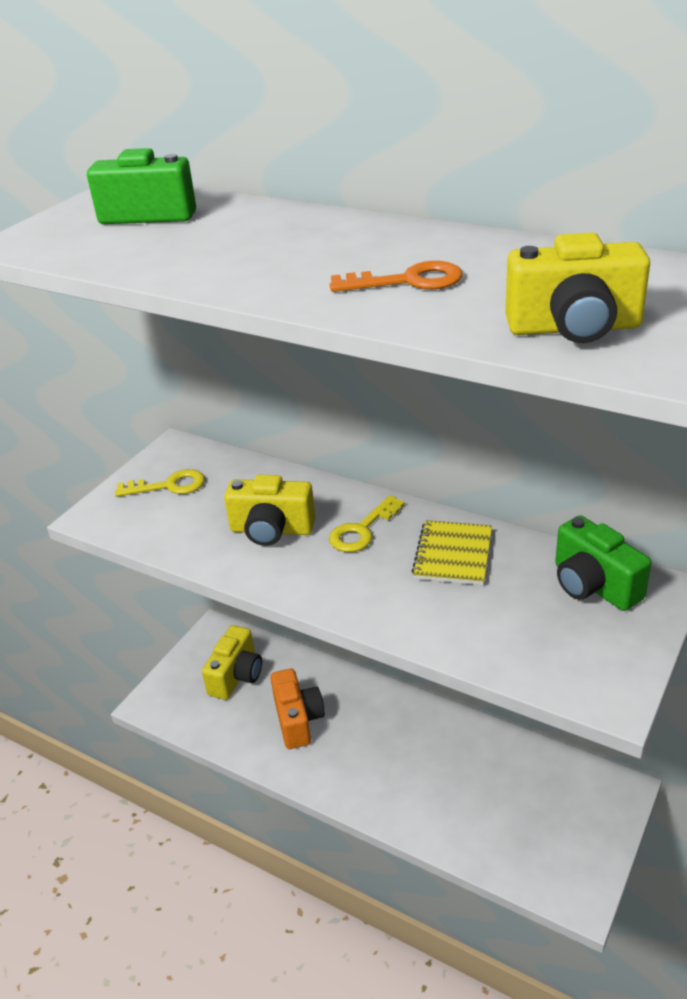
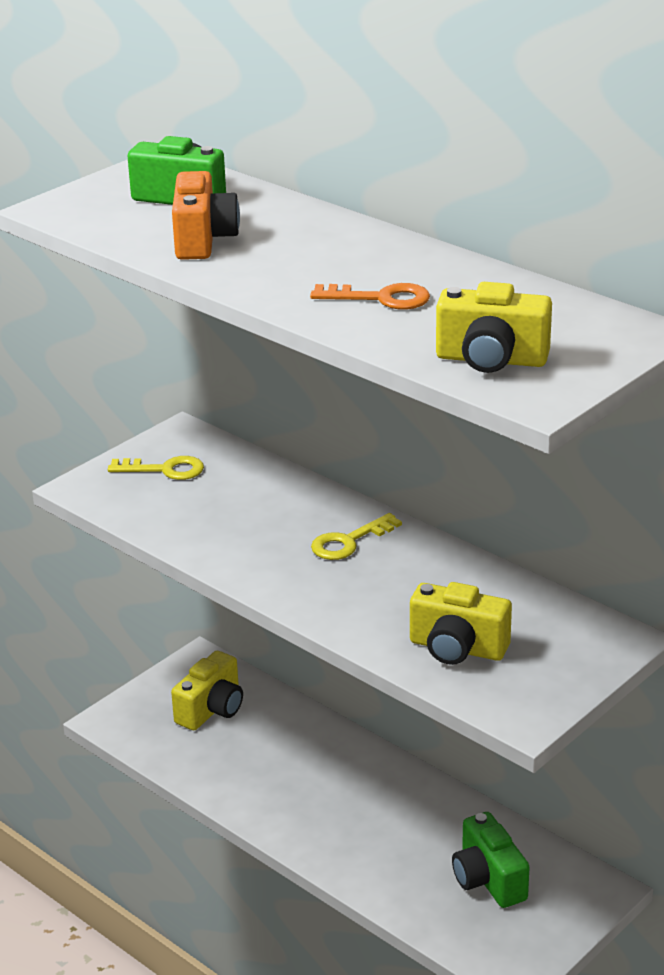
camera: 10 degrees right, 5 degrees down
yellow camera [224,475,316,546] -> yellow camera moved to [410,582,512,665]
orange camera [270,669,325,749] -> orange camera moved to [172,171,240,260]
yellow notebook [412,520,492,585] -> none
green camera [555,515,651,611] -> green camera moved to [452,812,530,908]

